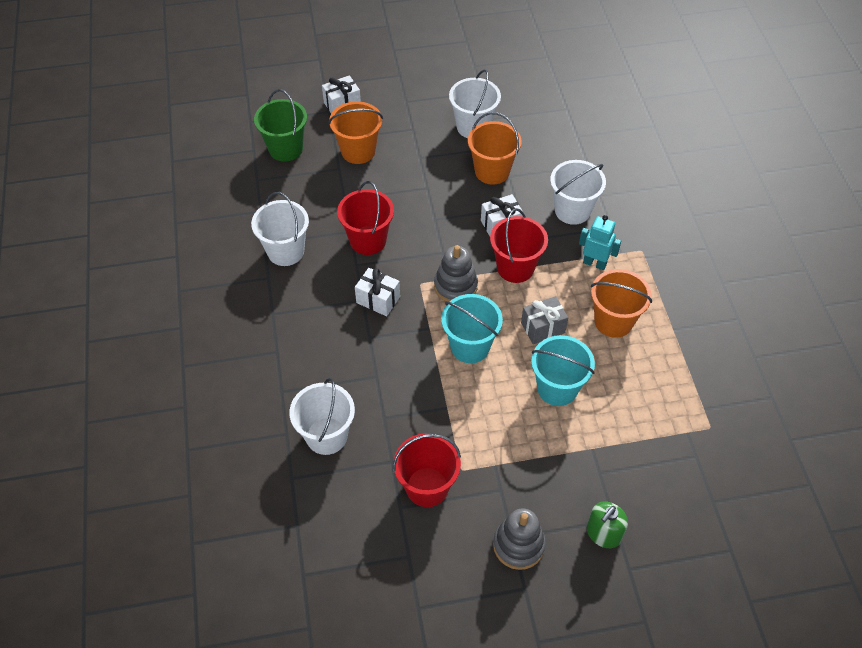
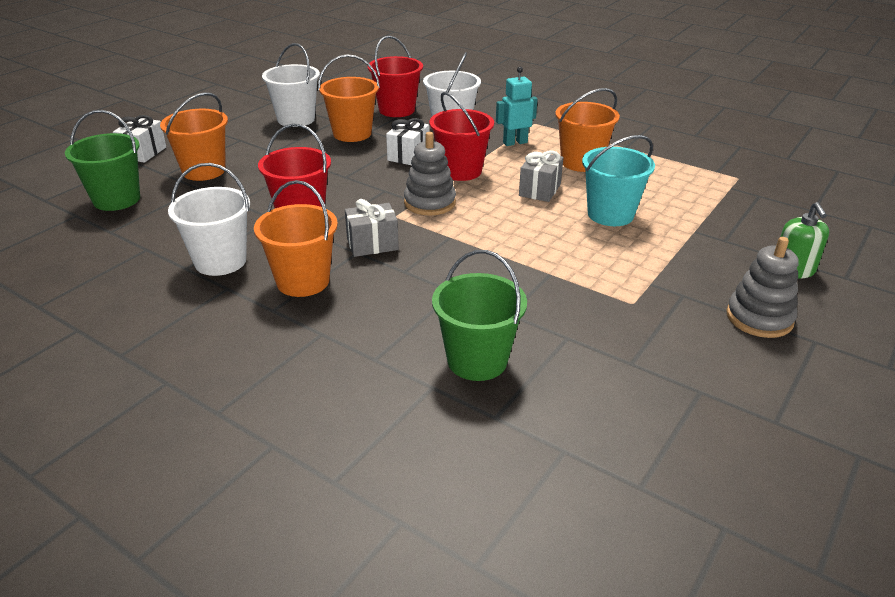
camera: 45 degrees left, 20 degrees down
white bucket [289,378,355,455] -> green bucket [432,250,527,381]
white gift [355,268,400,316] -> grey gift [345,199,399,257]
red bucket [393,433,461,507] -> red bucket moved to [368,36,423,117]
turquoise bucket [441,294,503,363] -> none
none -> orange bucket [254,180,338,297]

